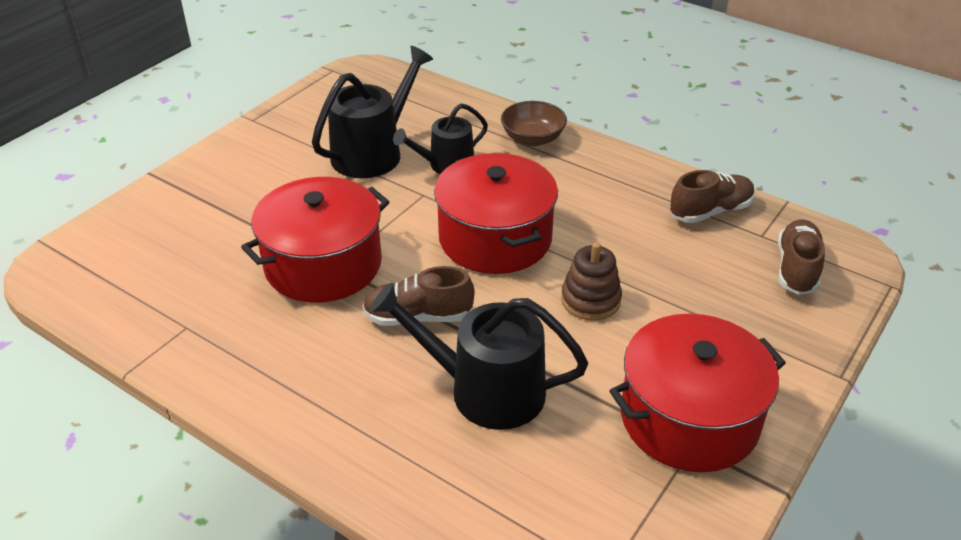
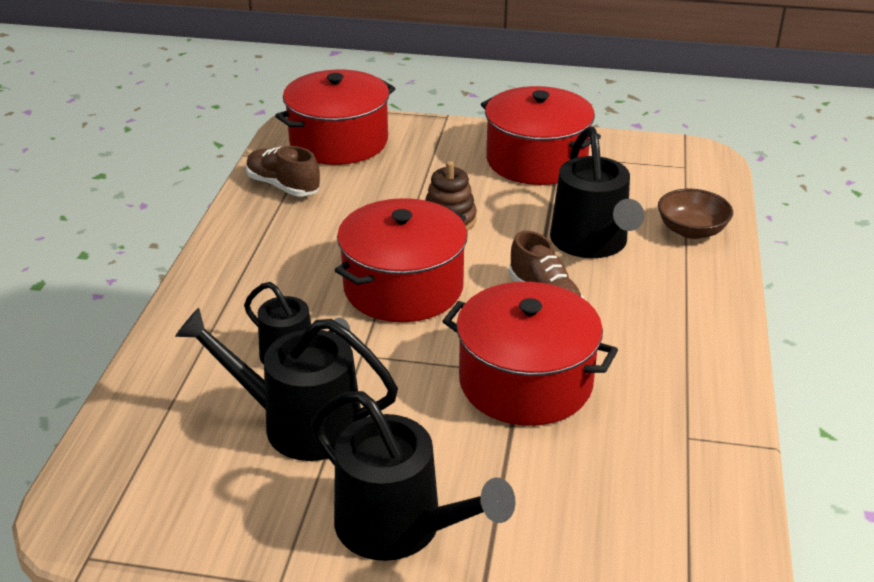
camera: 115 degrees left, 5 degrees down
brown bowl [501,101,567,146] -> brown bowl moved to [658,189,733,239]
brown shoe [778,219,825,295] -> red pot [275,70,395,165]
none -> black watering can [311,391,515,561]

